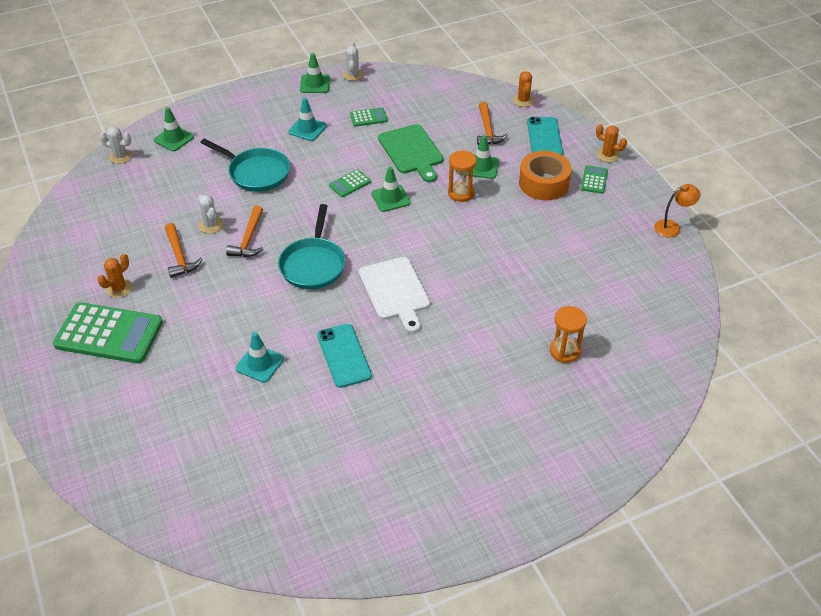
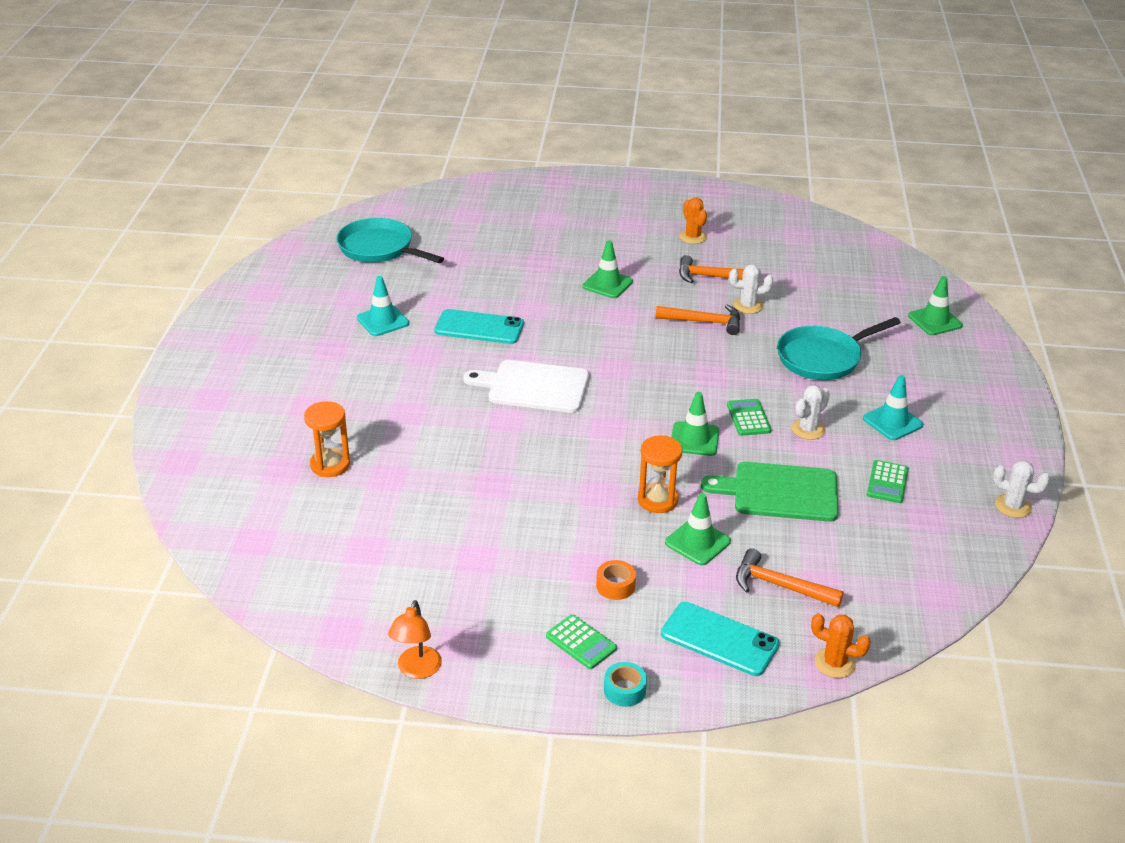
camera: 120 degrees right, 10 degrees down
green calculator [53,302,163,364] -> none
white cactus [100,127,132,164] -> white cactus moved to [792,385,830,440]
orange hammer [226,205,264,257] -> orange hammer turned 150 degrees clockwise [655,305,740,335]
turquoise traffic cone [236,332,284,383] -> turquoise traffic cone moved to [357,276,409,336]
turquoise pan [278,204,346,289] -> turquoise pan moved to [336,218,444,263]
green traffic cone [300,53,330,93] -> green traffic cone moved to [582,240,633,298]
orange tape [519,151,572,200] -> orange tape [596,560,636,600], size x0.47
orange cactus [596,124,627,162] -> turquoise tape [604,662,647,707]

